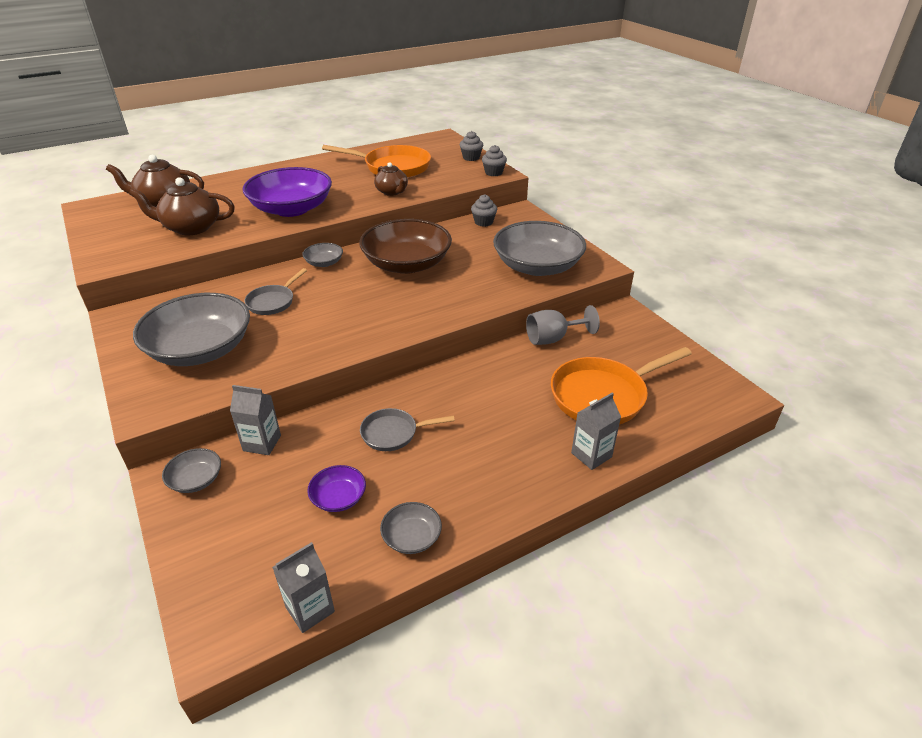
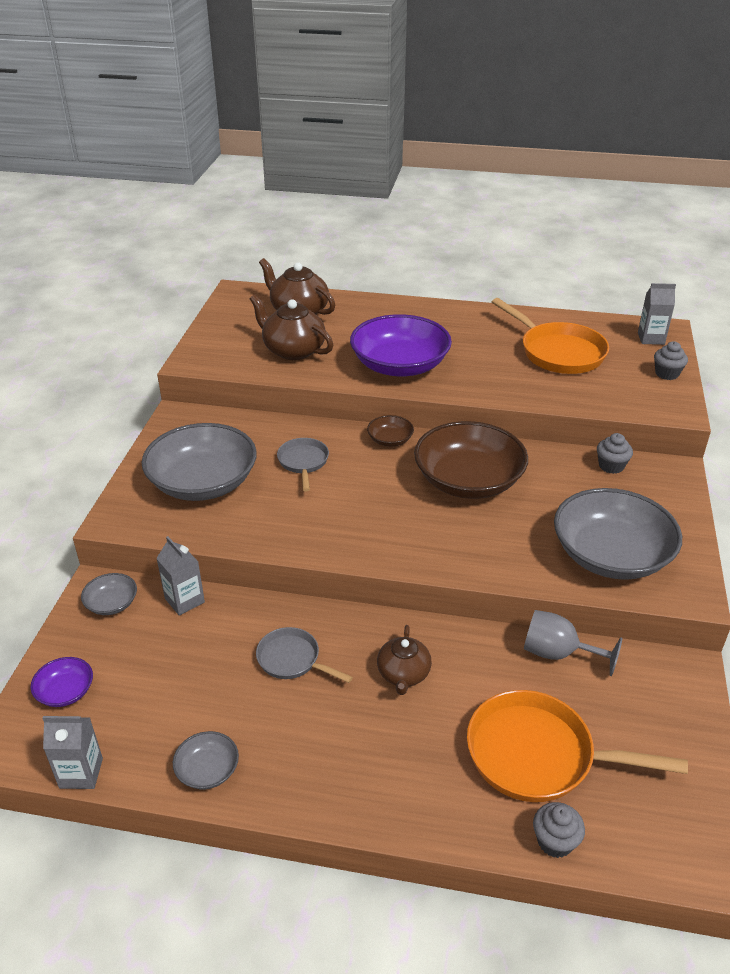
camera: 40 degrees right, 0 degrees up
grey pan [244,268,307,315] -> grey pan turned 105 degrees clockwise [277,438,329,492]
grey bowl [302,243,343,267] -> brown bowl [367,415,414,447]
purple bowl [307,465,366,512] -> purple bowl moved to [31,657,93,707]
brown teapot [374,162,408,196] -> brown teapot moved to [377,625,432,695]
grey cupcake [482,145,507,176] -> grey cupcake moved to [533,802,585,858]
grey carton [571,393,621,470] -> grey carton moved to [638,283,676,345]

